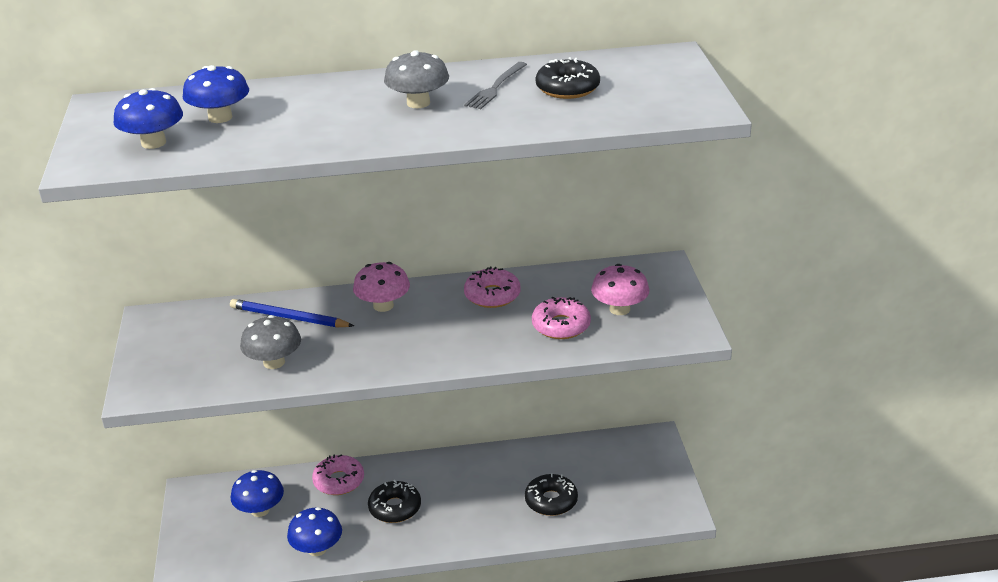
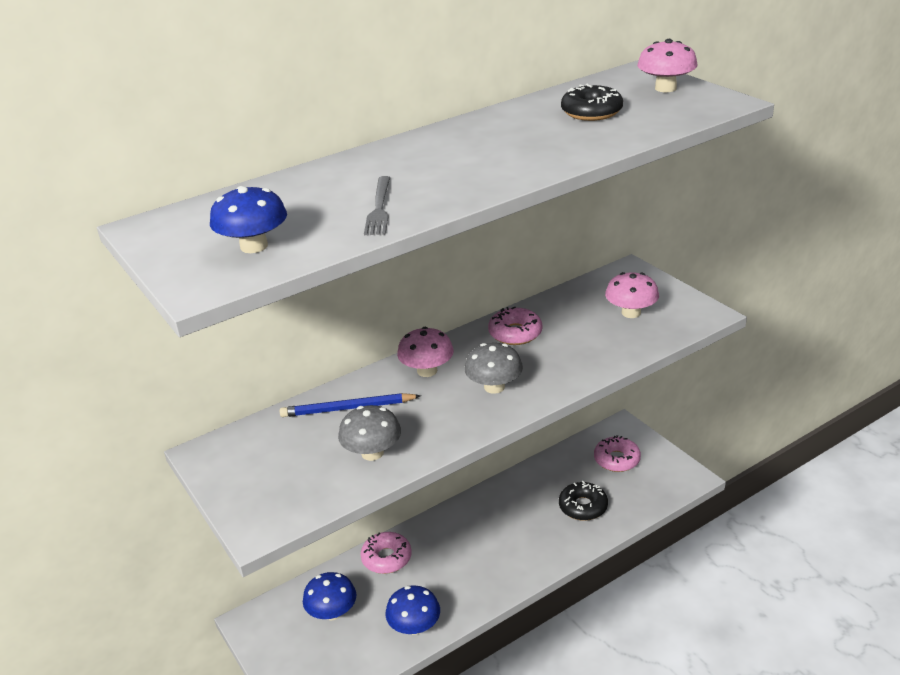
camera: 25 degrees left, 0 degrees up
blue mushroom [183,65,249,123] -> none
black donut [368,480,421,523] -> none
grey mushroom [384,50,449,108] -> grey mushroom moved to [464,343,523,394]
grey fork [464,62,527,109] -> grey fork moved to [364,176,390,235]
pink donut [532,297,591,339] -> pink donut moved to [594,435,641,472]
none -> pink mushroom [637,39,698,92]

